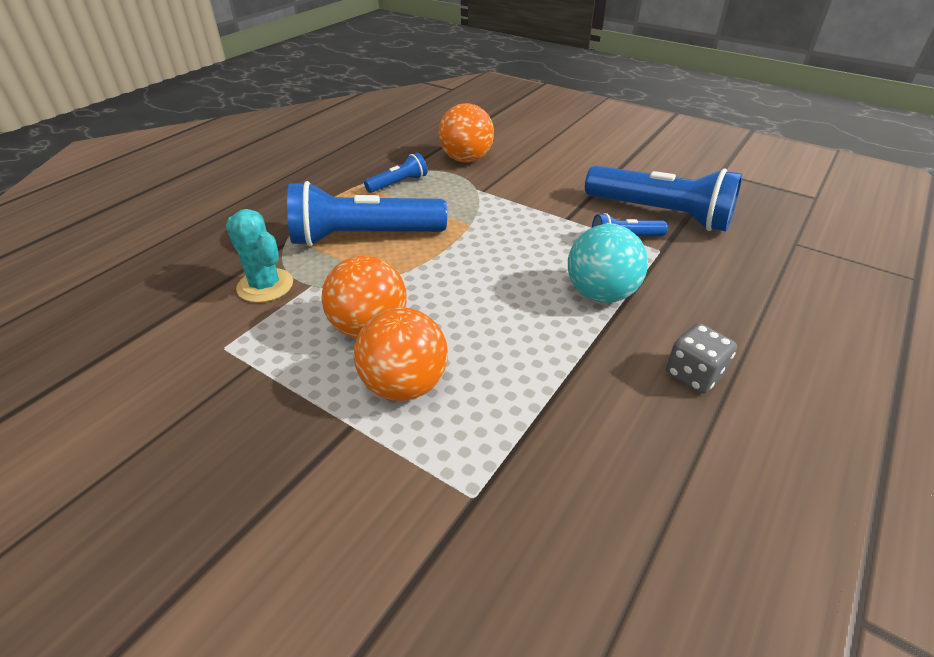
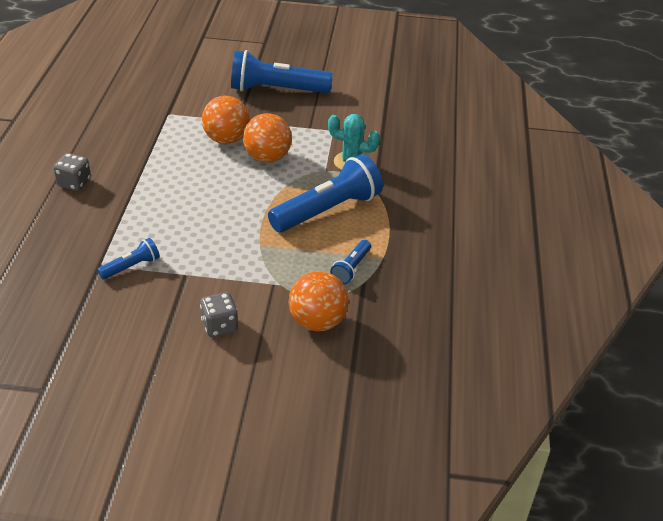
camera: 150 degrees right, 0 degrees up
turquoise ball [568,224,648,303] -> none
blue flashlight [585,166,742,231] -> blue flashlight moved to [231,50,333,93]
none -> grey dice [200,292,238,337]

